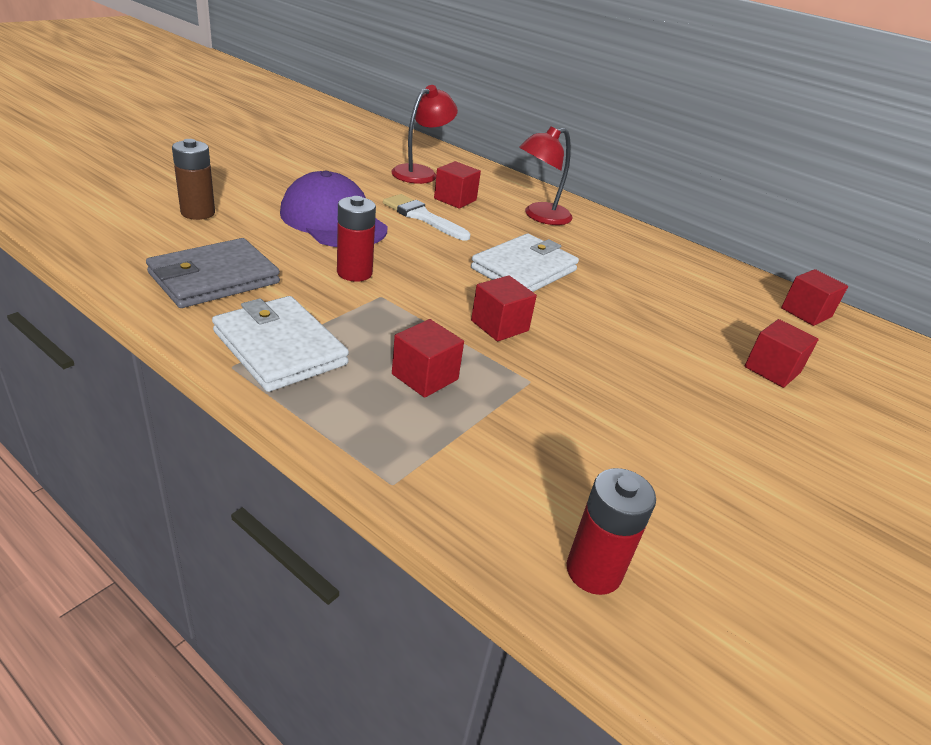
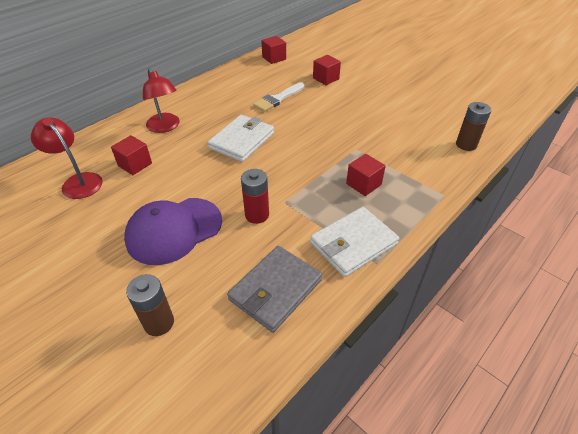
camera: 80 degrees left, 10 degrees up
grey wallet [146,238,280,308] -> grey wallet turned 75 degrees clockwise [227,246,322,333]
white brush [383,194,470,241] -> white brush moved to [253,82,305,112]
white wallet [471,234,579,292] -> white wallet turned 75 degrees clockwise [208,115,274,162]
red cube [471,275,537,342] -> none
red battery [567,468,656,595] -> brown battery [456,102,491,151]

